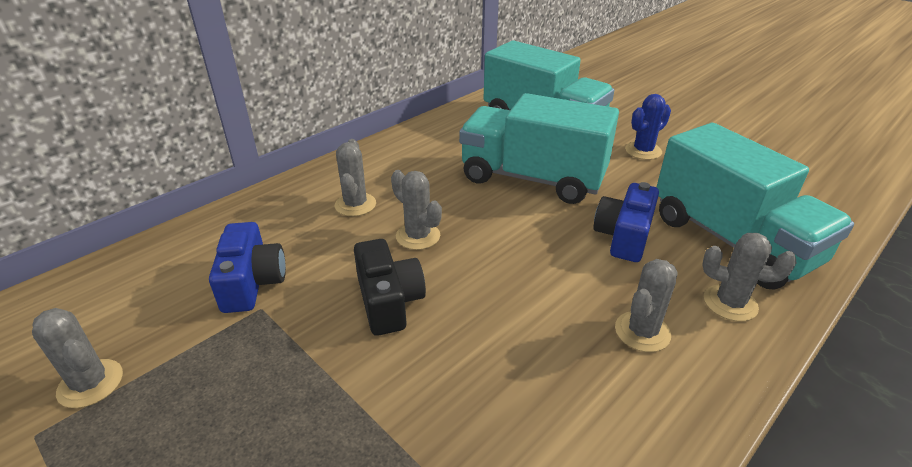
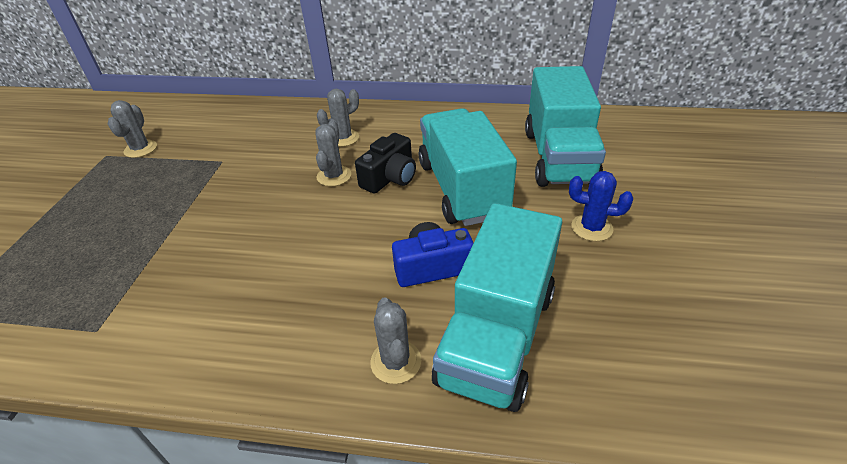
camera: 55 degrees right, 5 degrees up
blue camera [209,222,286,313] -> none
black camera [354,239,426,336] -> black camera moved to [355,133,416,194]
grey cactus [615,259,678,352] -> none

